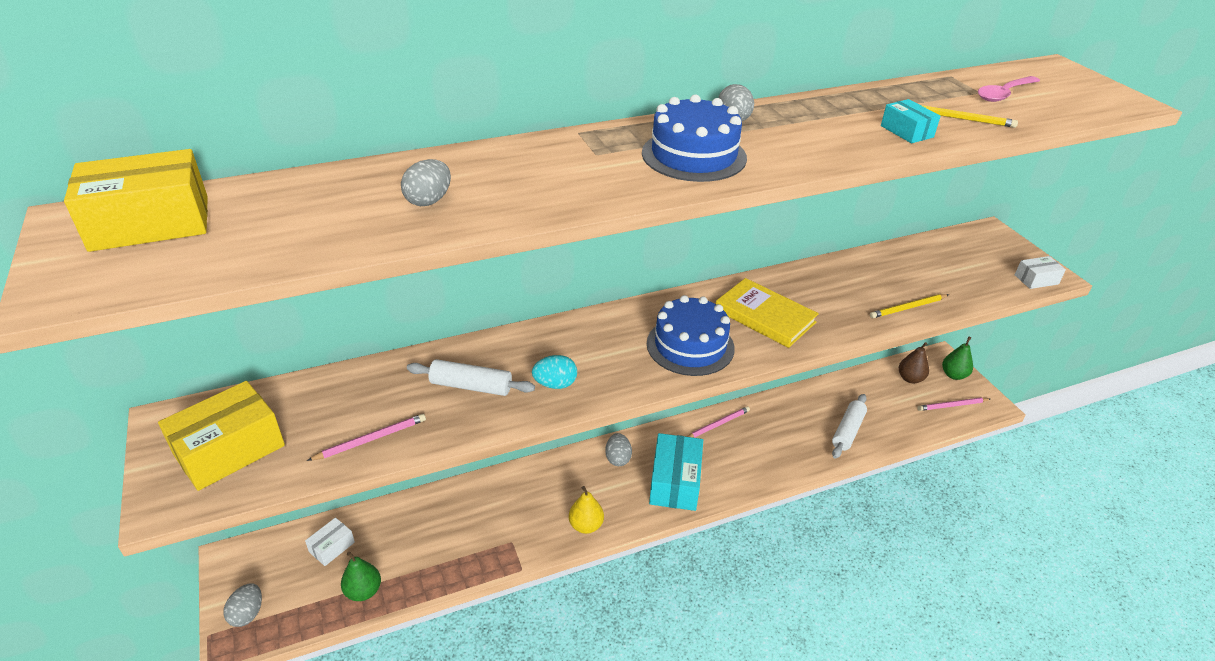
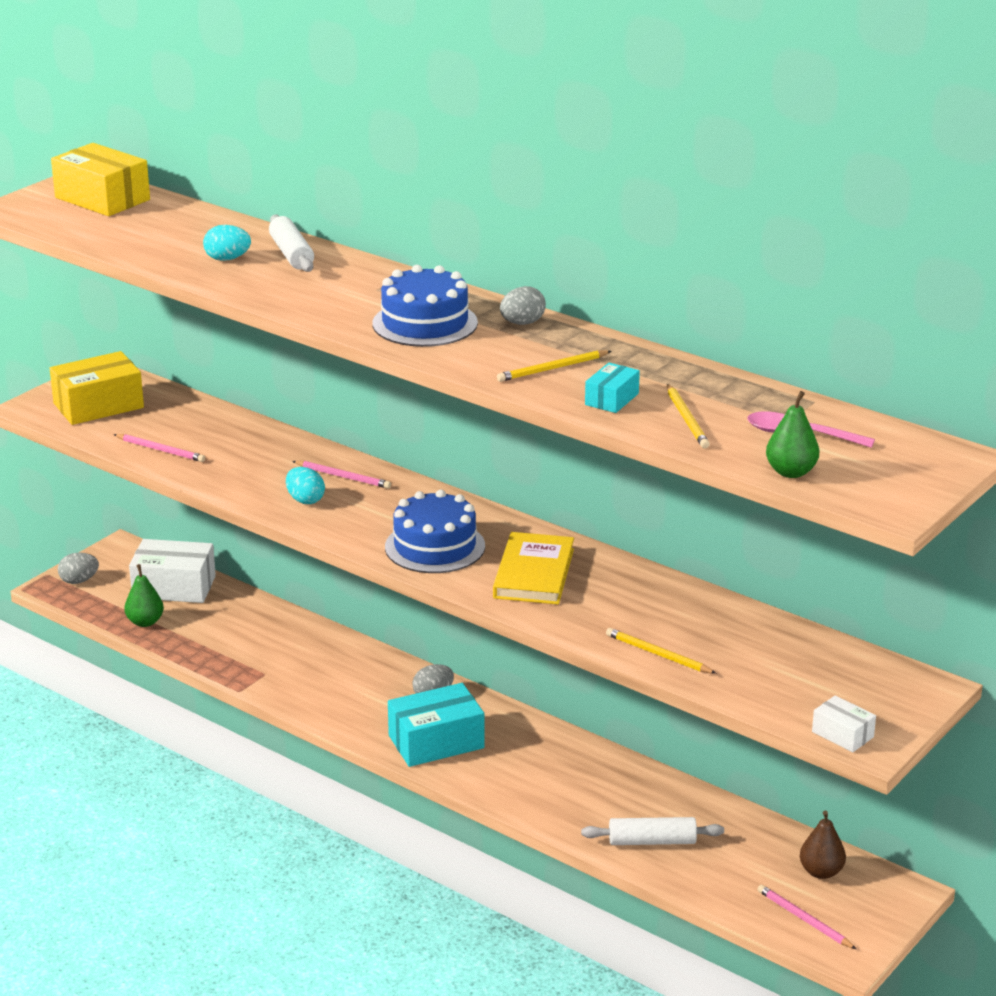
camera: 60 degrees right, 10 degrees down
yellow box [158,381,285,491] -> yellow box turned 45 degrees counterclockwise [50,351,144,425]
white box [305,518,355,566] -> white box [129,539,216,603], size x1.93
grey egg [401,159,451,206] -> turquoise egg [203,225,251,261]
white rolling pin [407,359,535,396] -> white rolling pin moved to [269,214,314,272]
yellow pear [569,486,604,534] -> none
pink pencil [687,406,750,438] -> pink pencil moved to [292,461,391,489]
green pear [942,336,973,380] -> green pear moved to [766,391,819,478]
none -> yellow pencil [497,350,611,382]

